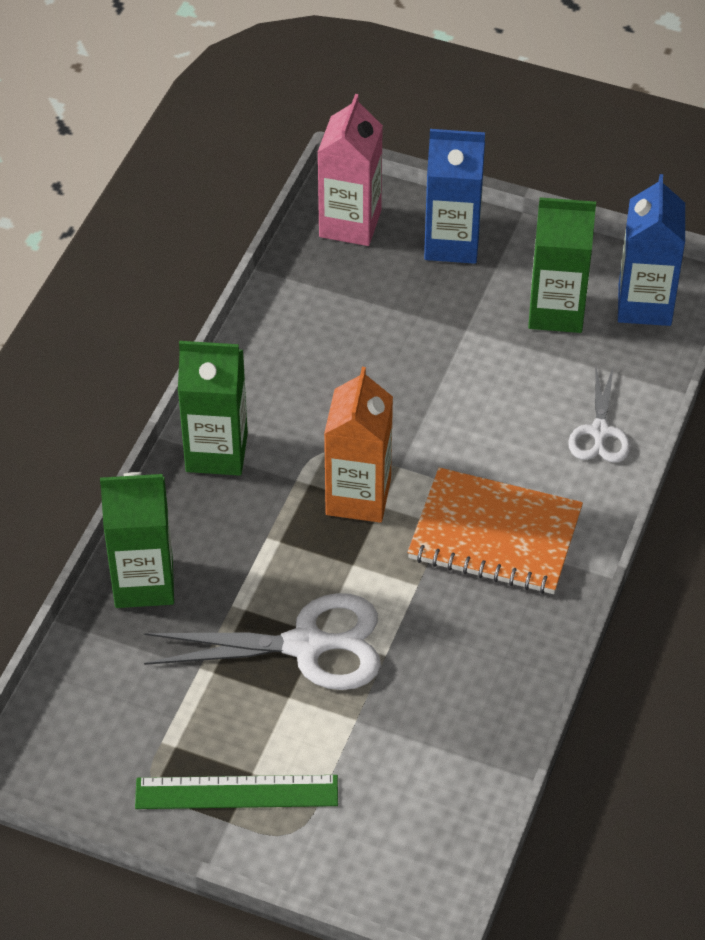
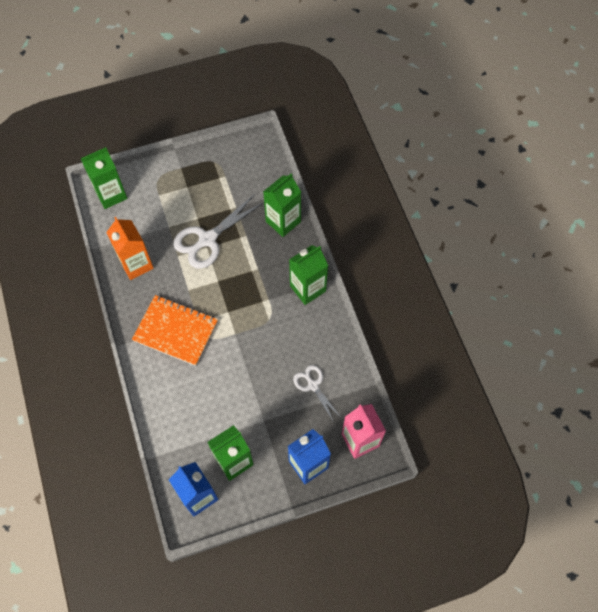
camera: 140 degrees right, 15 degrees up
green ruler [135,775,338,809] -> none
orange carton [324,367,393,523] -> orange carton moved to [106,217,154,280]
orange notebook [408,467,583,594] -> orange notebook turned 45 degrees clockwise [132,295,218,366]
white scissors [568,365,631,463] -> white scissors moved to [293,365,340,421]
none -> green carton [81,147,127,209]

